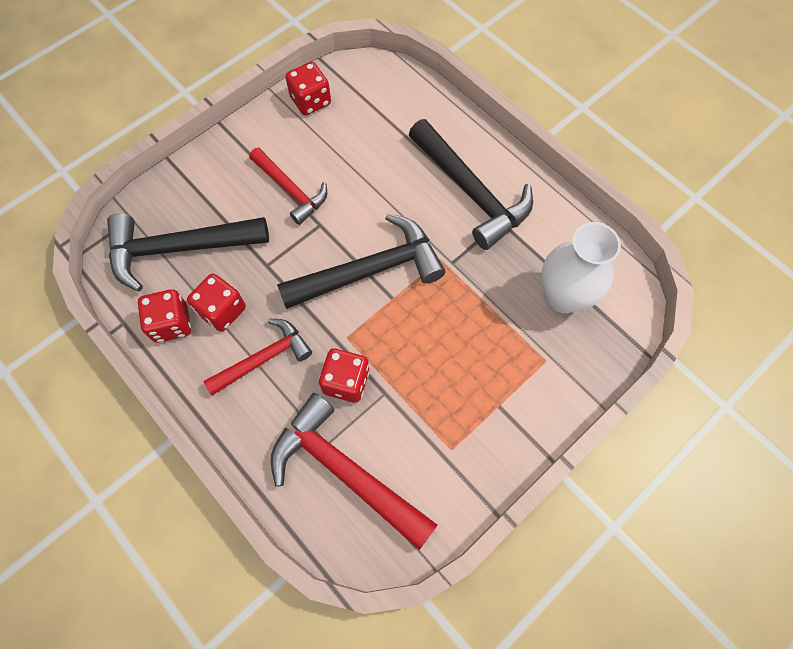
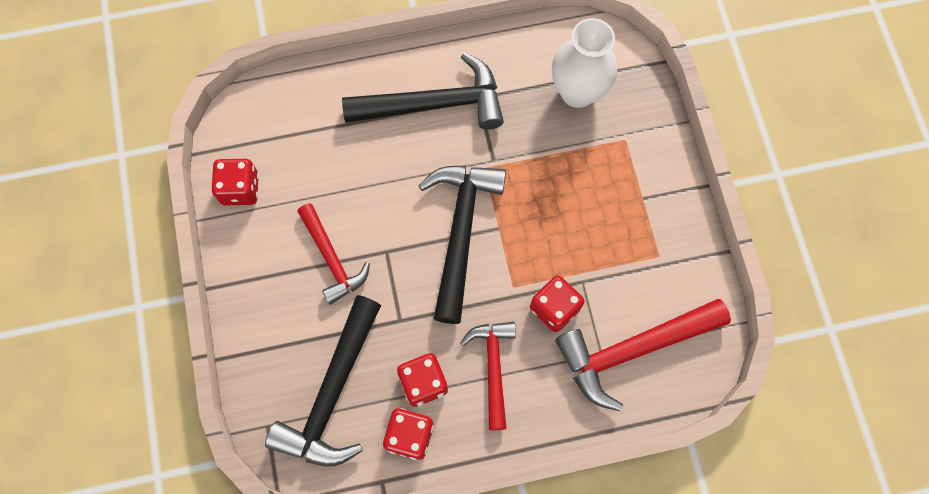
camera: 60 degrees left, 5 degrees up
red hammer [249,147,327,225] -> red hammer turned 75 degrees clockwise [297,203,370,305]

